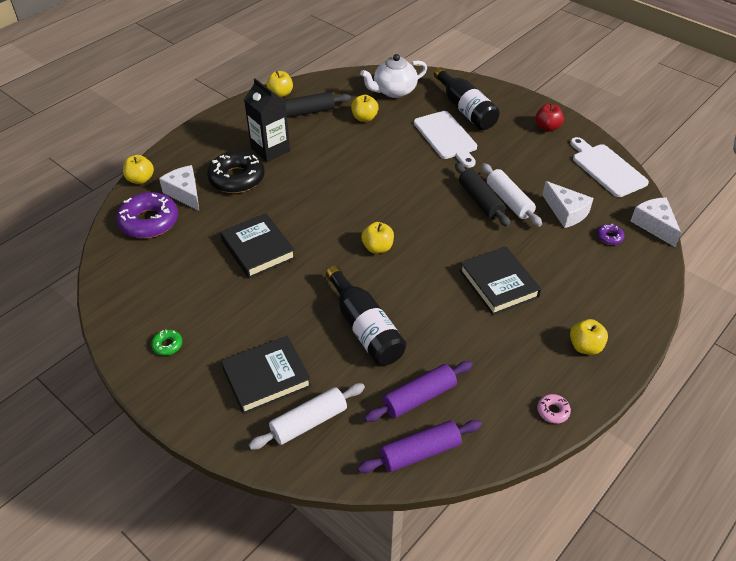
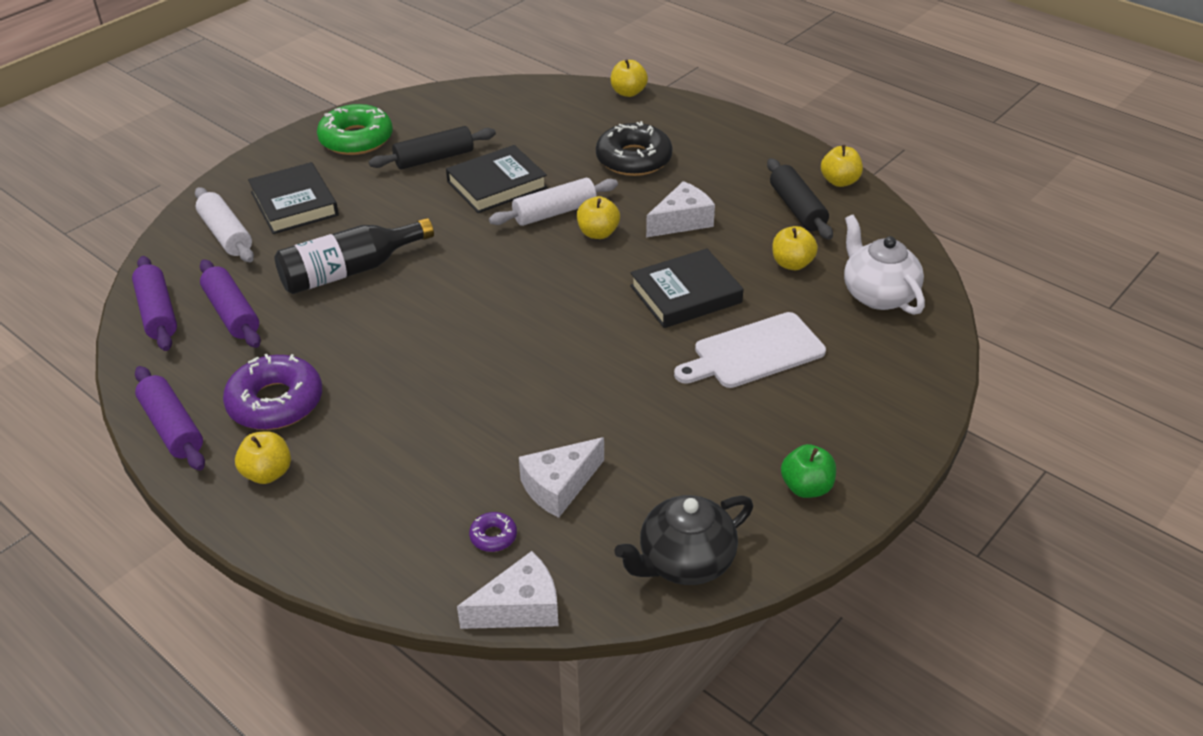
camera: 90 degrees right, 5 degrees down
purple donut [116,192,178,238] -> purple donut moved to [223,354,322,430]
green donut [151,330,183,356] -> green donut [317,104,393,155], size x2.27
white cheese [159,165,199,211] -> white cheese moved to [646,181,715,238]
black carton [244,78,290,162] -> none
yellow apple [361,222,394,254] -> yellow apple moved to [577,196,620,239]
black bottle [434,67,500,130] -> none
black rolling pin [455,163,510,227] -> black rolling pin moved to [369,126,496,170]
black book [460,246,541,315] -> black book moved to [630,248,743,328]
white rolling pin [481,163,542,227] -> white rolling pin moved to [489,178,618,226]
red apple [535,103,564,132] -> green apple [781,444,836,498]
pink donut [537,394,571,424] -> purple rolling pin [135,366,205,471]
white cutting board [570,137,649,197] -> black teapot [614,495,753,585]

